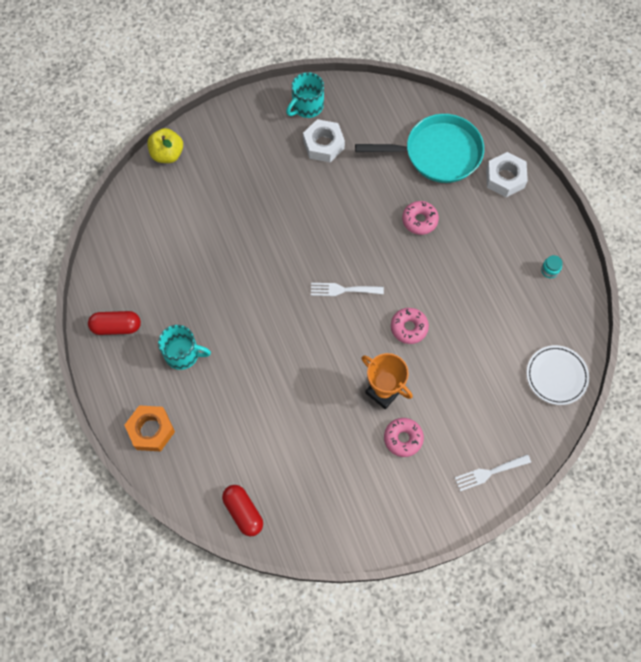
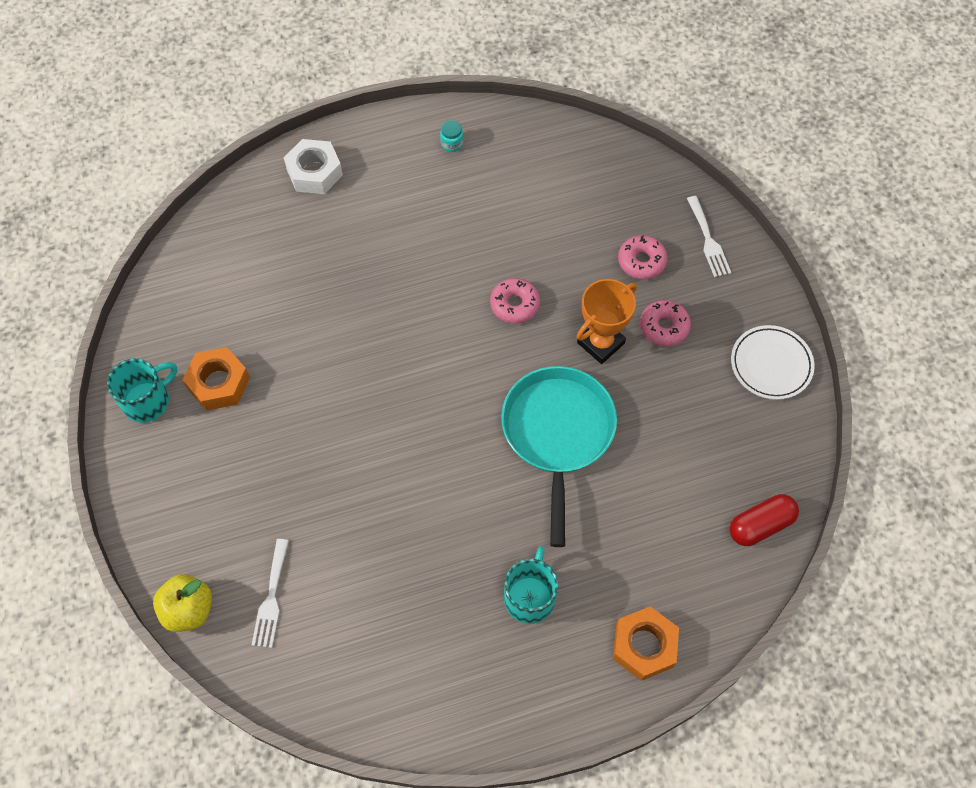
camera: 85 degrees left, 5 degrees down
red capsule [88,311,141,335] -> none
turquoise mug [286,72,324,118] -> turquoise mug turned 90 degrees counterclockwise [107,358,177,423]
white nut [303,119,345,162] -> orange nut [183,347,250,411]
white fork [311,283,384,296] -> white fork moved to [252,539,289,648]
turquoise pan [355,114,484,183] -> turquoise pan moved to [501,366,617,547]
pink donut [402,201,439,235] -> pink donut moved to [618,235,667,279]
white plate [526,345,589,405] -> white plate moved to [731,325,815,400]

